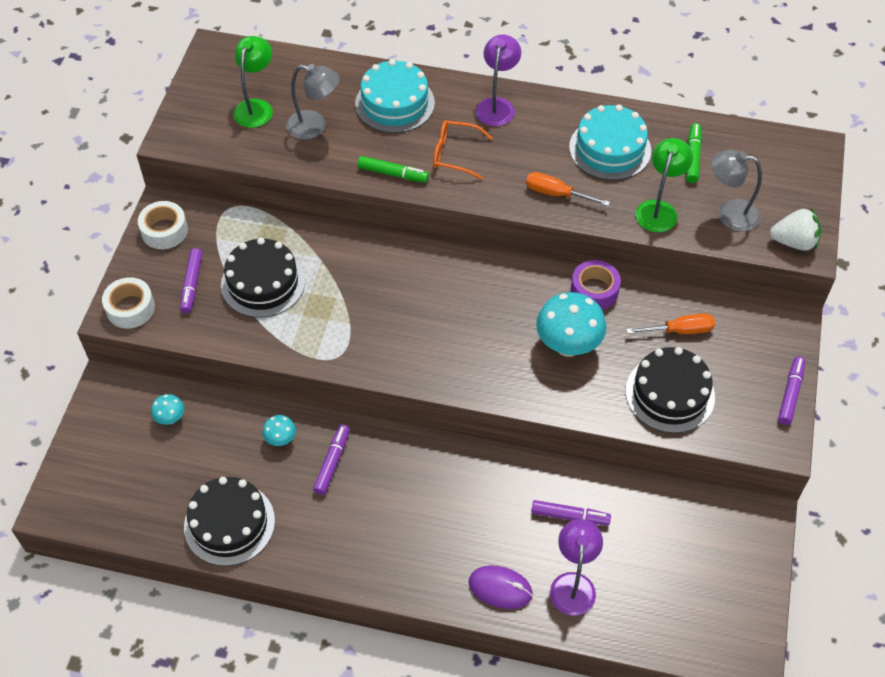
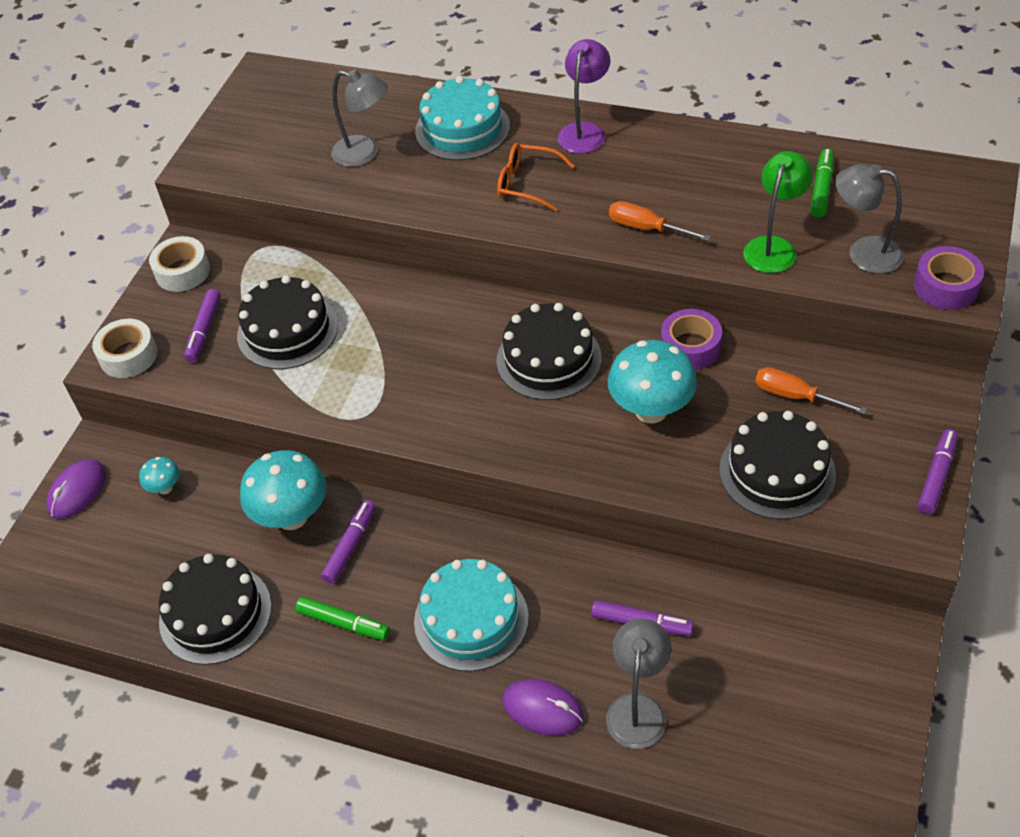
camera: 10 degrees right, 5 degrees down
green lamp [233,36,273,128] -> none
turquoise mushroom [262,415,296,446] -> turquoise mushroom [240,450,326,530], size x2.07
green marker [358,156,429,183] -> green marker moved to [295,597,390,640]
purple lamp [550,519,603,616] -> grey lamp [606,618,671,749]
turquoise cake [569,105,651,180] -> turquoise cake moved to [414,559,529,671]
orange screwdriver [626,313,715,334] -> orange screwdriver turned 150 degrees counterclockwise [755,367,867,414]
white strawberry [770,208,821,251] -> purple tape [914,246,984,310]
none -> purple mouse [46,459,106,519]
none -> black cake [496,303,602,400]

